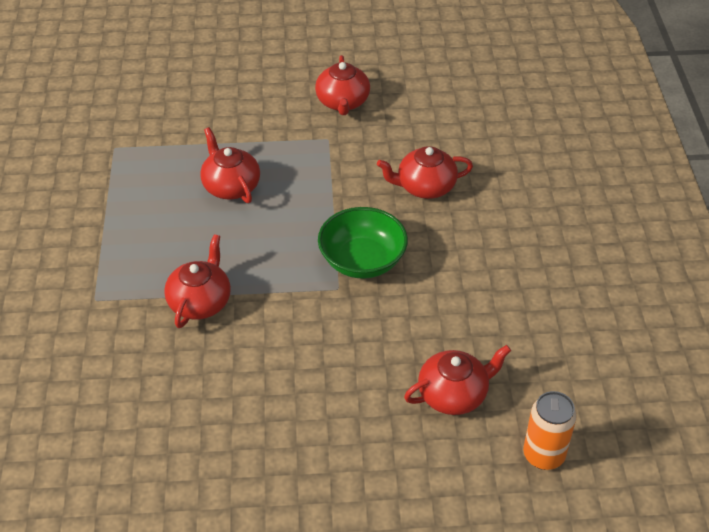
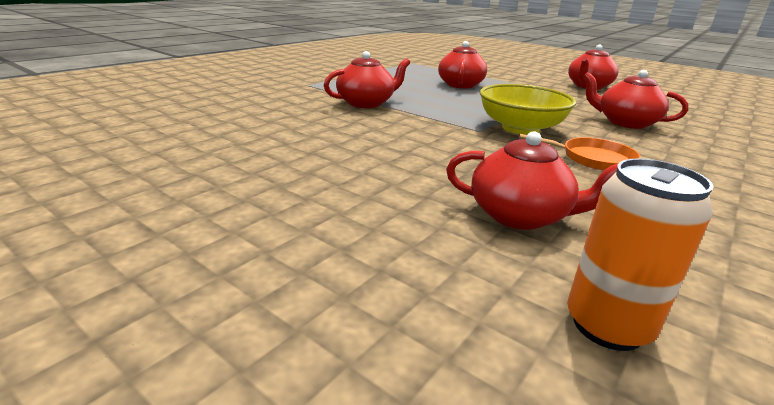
camera: 40 degrees right, 20 degrees down
green bowl [318,207,408,279] -> yellow bowl [480,84,576,135]
none -> orange pan [519,134,641,171]

